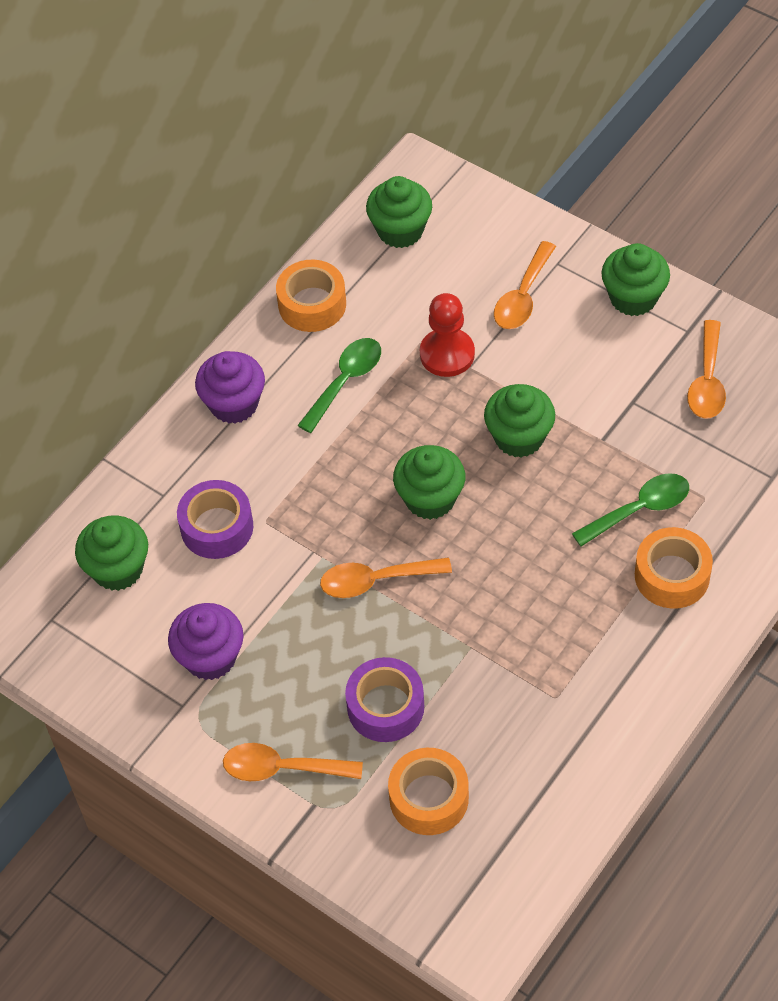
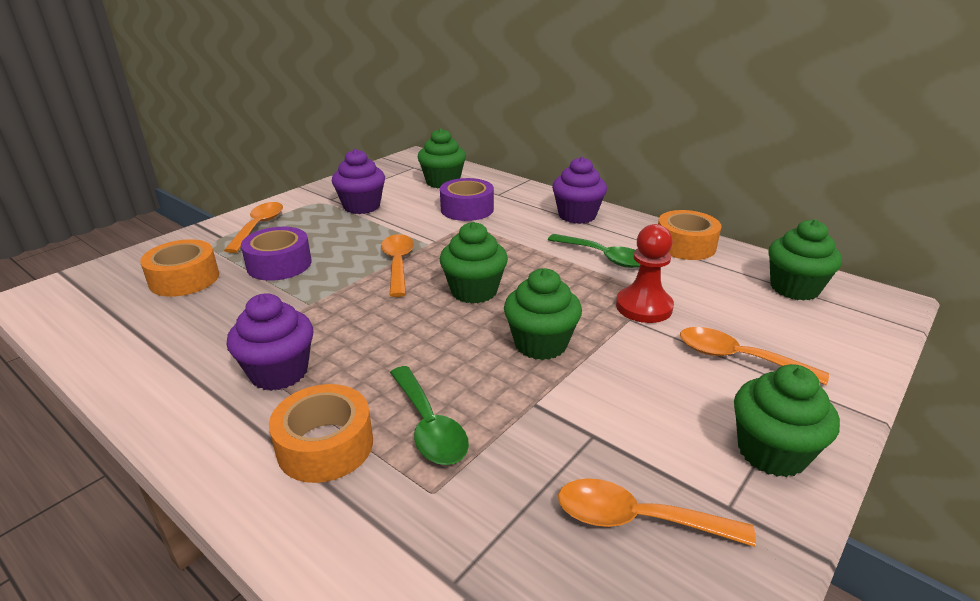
camera: 90 degrees right, 25 degrees down
none -> purple cupcake [227,293,313,391]

